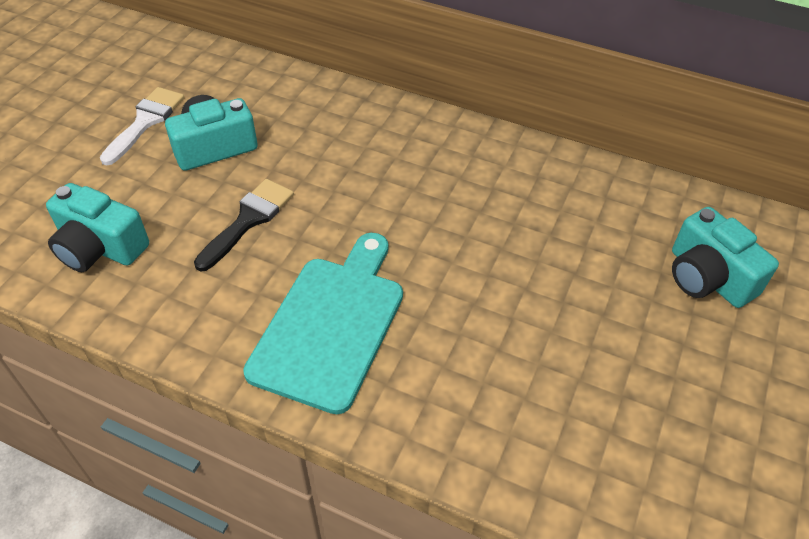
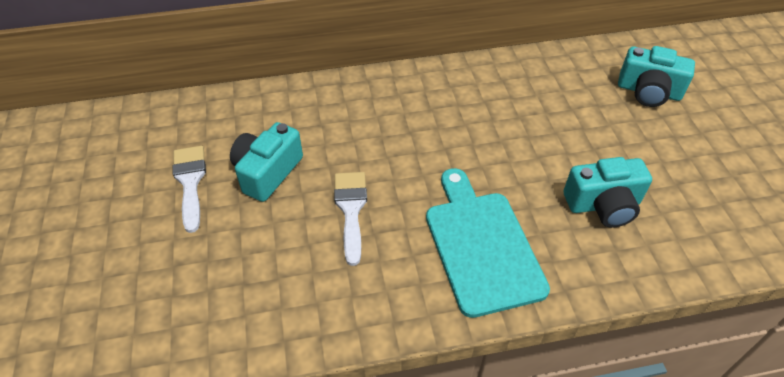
camera: 35 degrees left, 0 degrees up
turquoise camera [46,183,149,272] -> turquoise camera moved to [563,157,652,228]
black brush [194,179,294,272] -> white brush [334,172,367,266]

